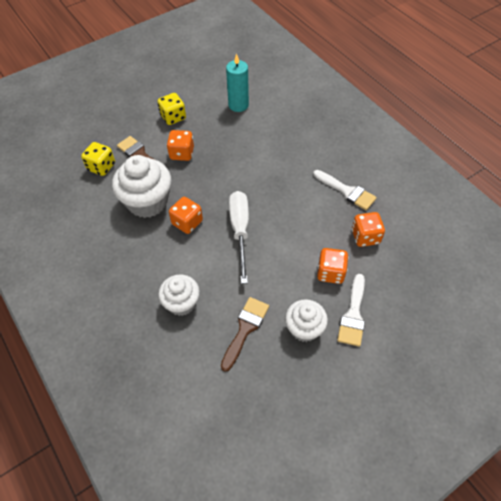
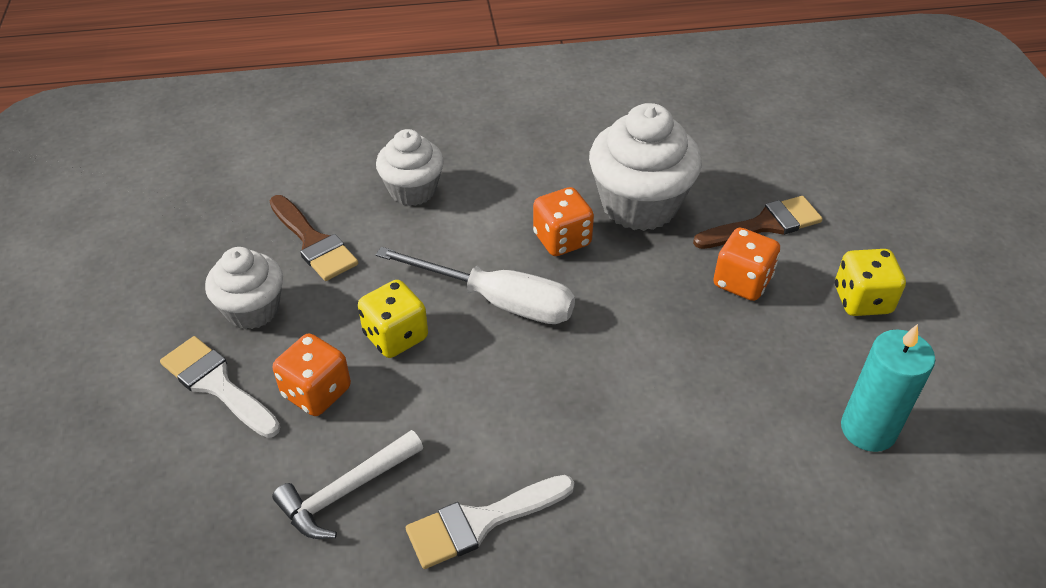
camera: 115 degrees right, 10 degrees down
yellow dice [81,142,115,176] -> yellow dice moved to [358,280,428,358]
orange dice [352,212,385,247] -> white hammer [272,430,423,539]

